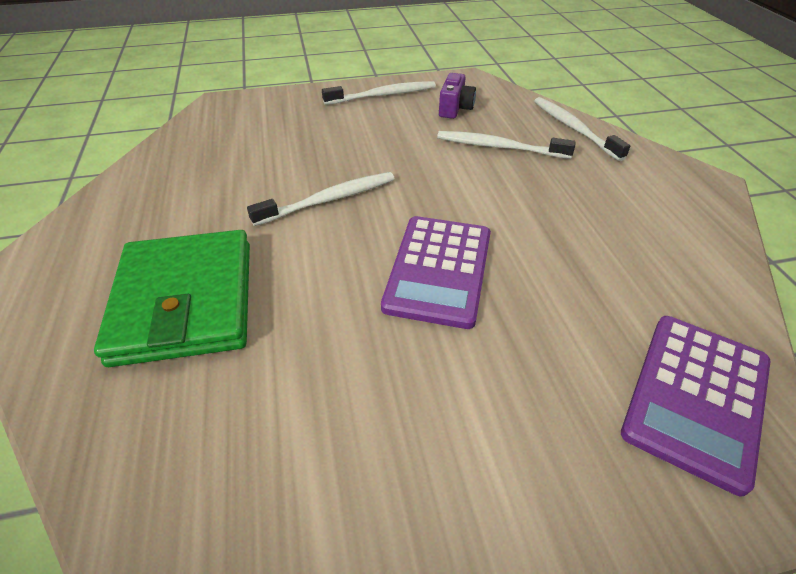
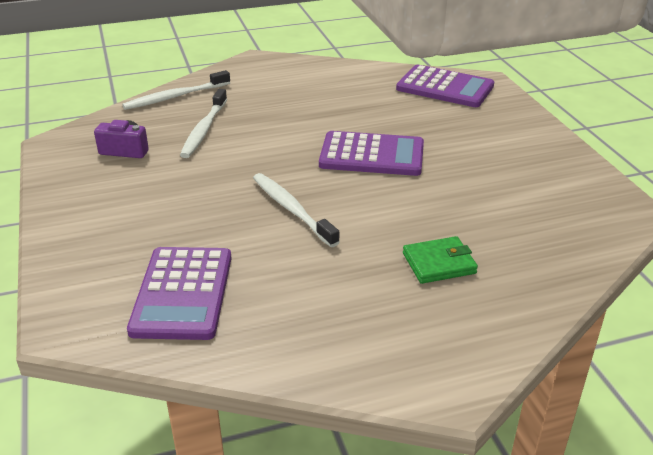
camera: 95 degrees left, 10 degrees down
green wallet [94,230,250,367] -> green wallet [403,236,478,284], size x0.49
white toothbrush [322,81,436,105] -> none
none -> purple calculator [127,247,232,340]

